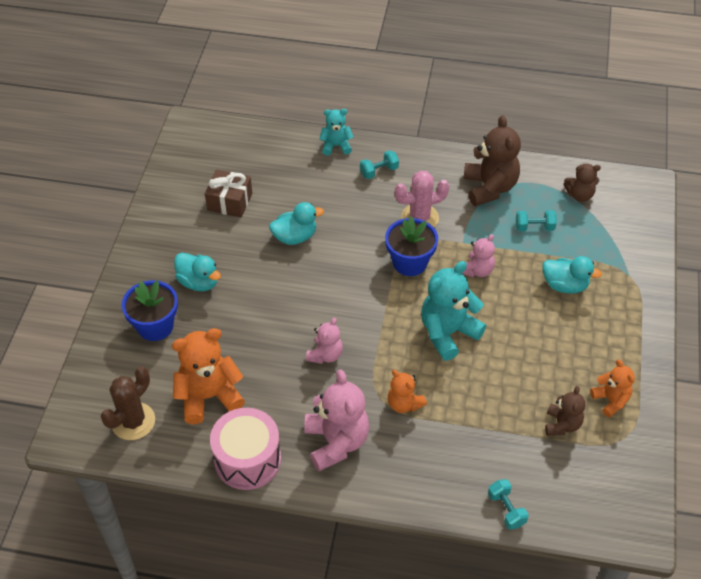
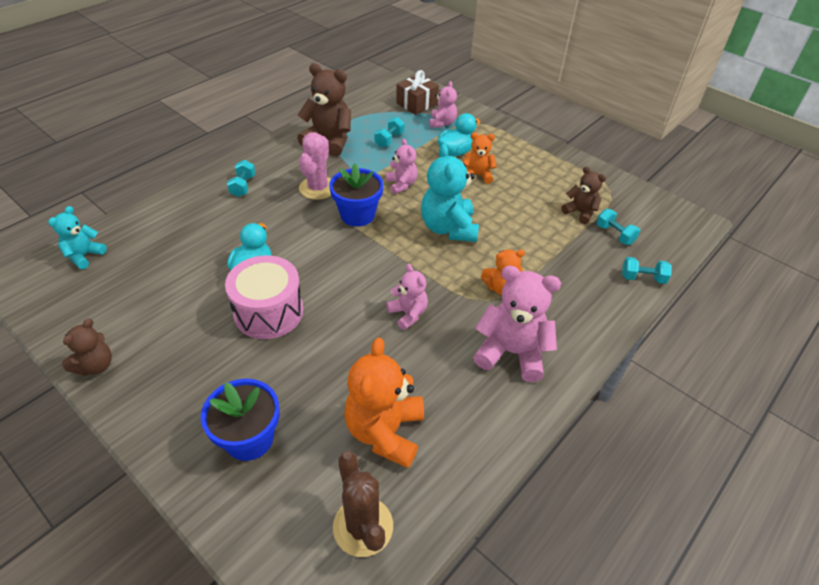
camera: 60 degrees left, 5 degrees down
turquoise duck [174,253,221,291] -> none
brown gift [205,170,252,218] -> brown gift moved to [396,70,439,115]
pink drum [210,408,281,490] -> pink drum moved to [225,255,303,339]
turquoise teddy bear [320,109,354,156] -> turquoise teddy bear moved to [48,206,107,269]
brown teddy bear [563,164,601,202] -> brown teddy bear moved to [62,318,112,376]
orange teddy bear [590,359,635,418] -> orange teddy bear moved to [463,133,497,184]
none -> pink teddy bear [429,81,457,127]
none -> turquoise dumbbell [596,209,640,245]

